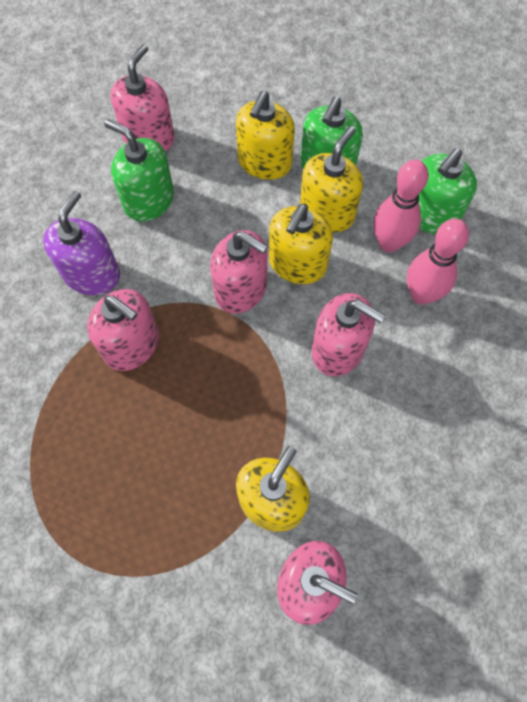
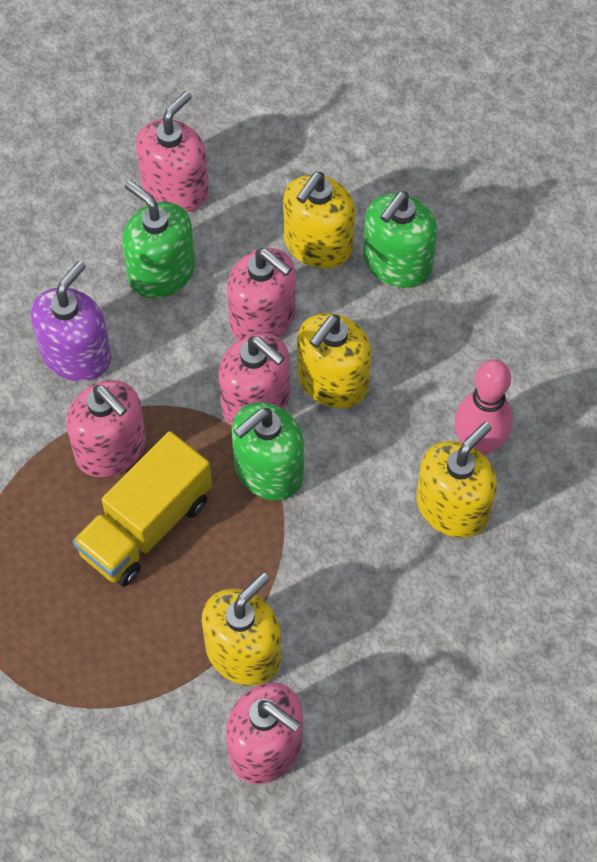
camera: 10 degrees right, 5 degrees down
yellow soap dispenser [300,126,363,233] -> yellow soap dispenser moved to [416,422,497,538]
pink soap dispenser [312,293,385,376] -> pink soap dispenser moved to [227,248,296,340]
pink bowling pin [374,160,428,252] -> none
green soap dispenser [418,148,477,234] -> green soap dispenser moved to [232,402,304,501]
none -> yellow truck [73,431,212,587]

